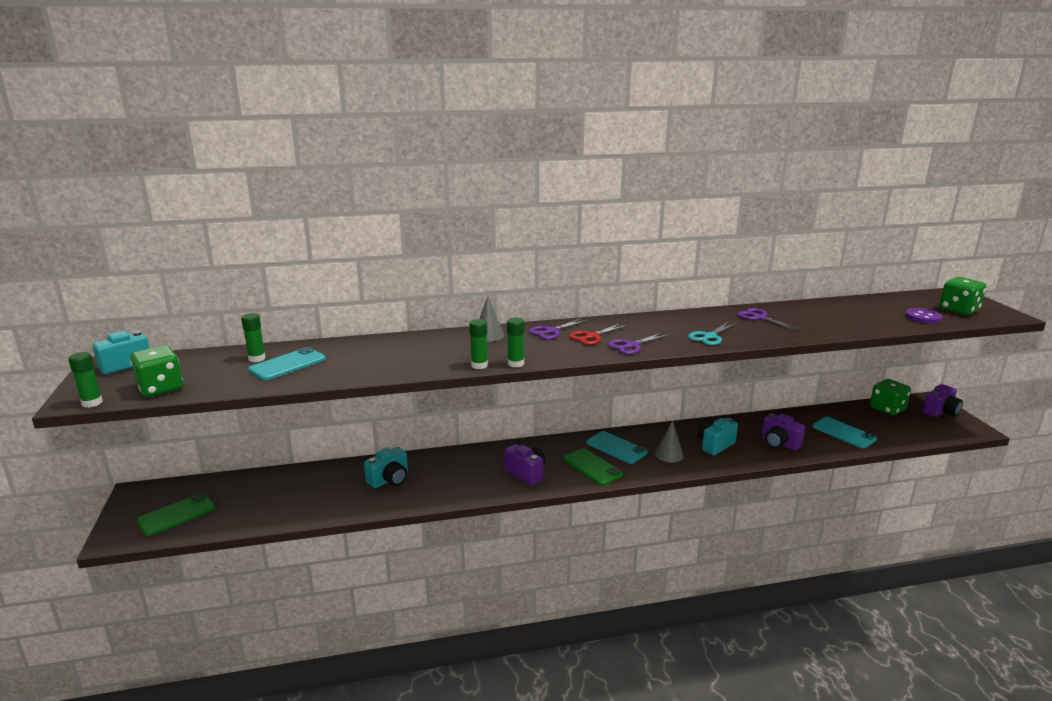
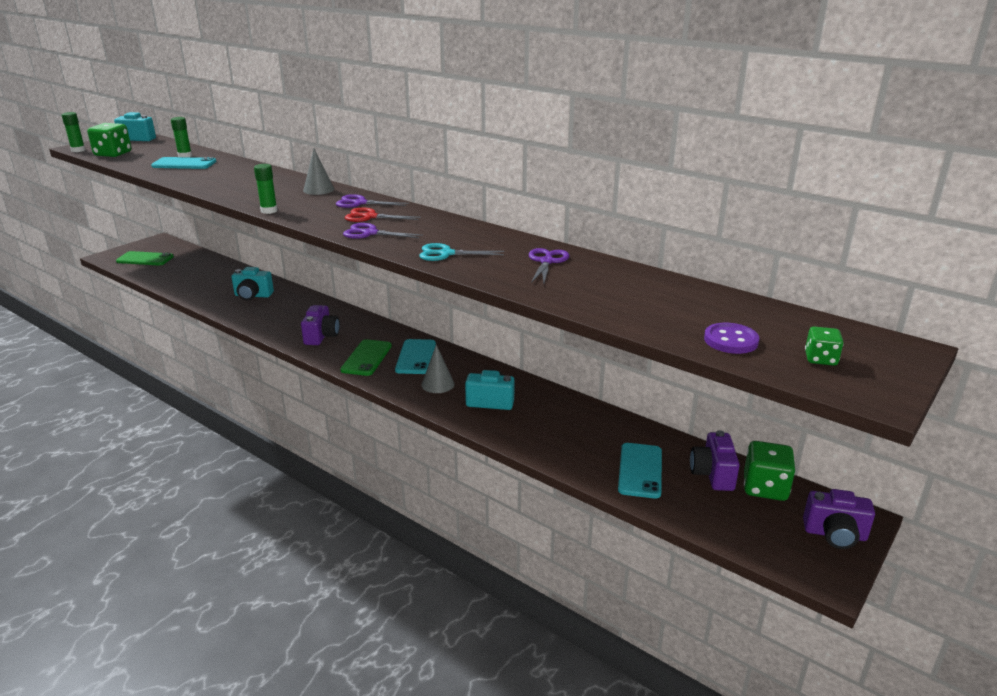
camera: 50 degrees right, 5 degrees up
green glue stick [469,319,488,369] -> none
purple camera [761,413,805,451] -> purple camera moved to [690,430,740,491]
green dice [939,277,986,315] -> green dice [805,326,844,366], size x0.57

